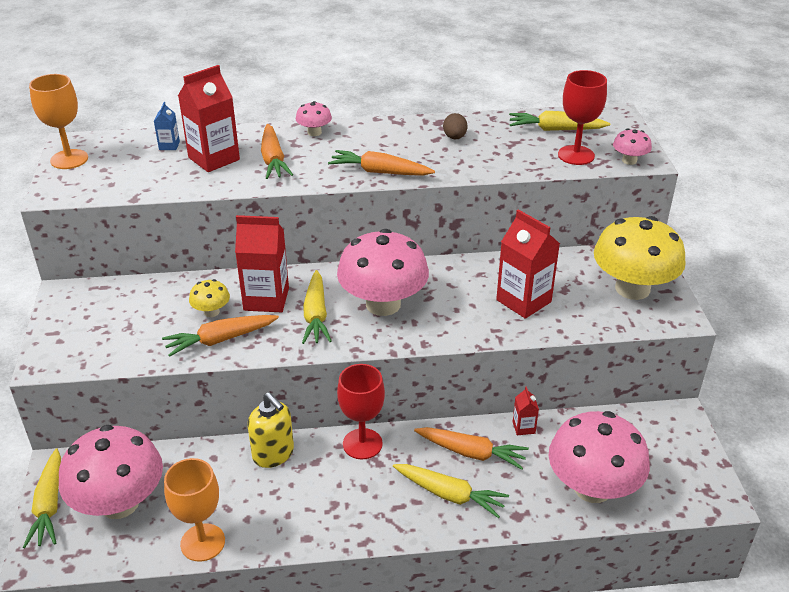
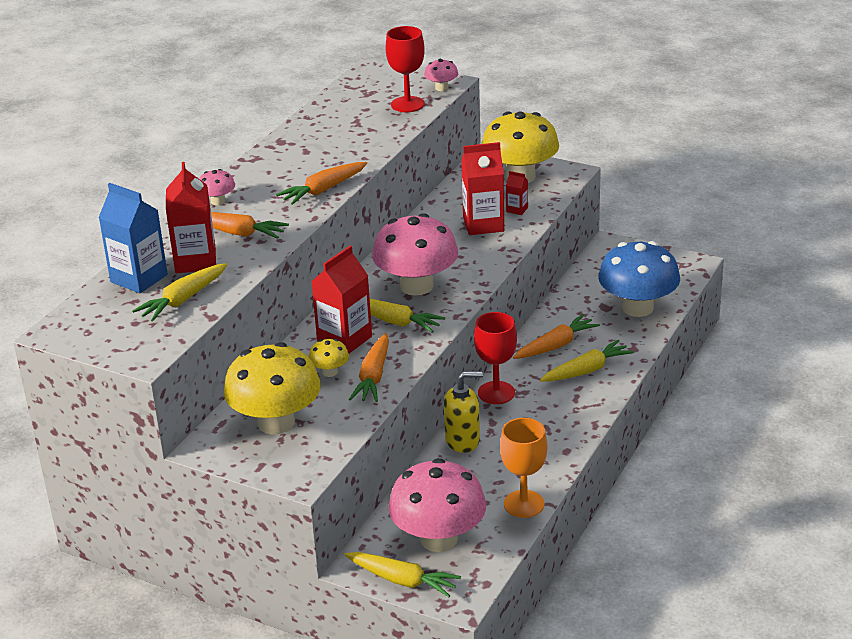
camera: 55 degrees left, 5 degrees down
orange goblet [29,74,88,169] -> none
blue carton [154,102,180,150] -> blue carton [98,183,168,293], size x2.11
brown egg [443,113,468,140] -> none
yellow carrot [509,111,610,131] -> yellow carrot moved to [132,263,227,321]
red carton [513,387,539,435] -> red carton moved to [506,171,528,215]
pink mushroom [548,411,650,503] -> blue mushroom [598,241,680,317]
none -> yellow mushroom [224,342,321,434]

